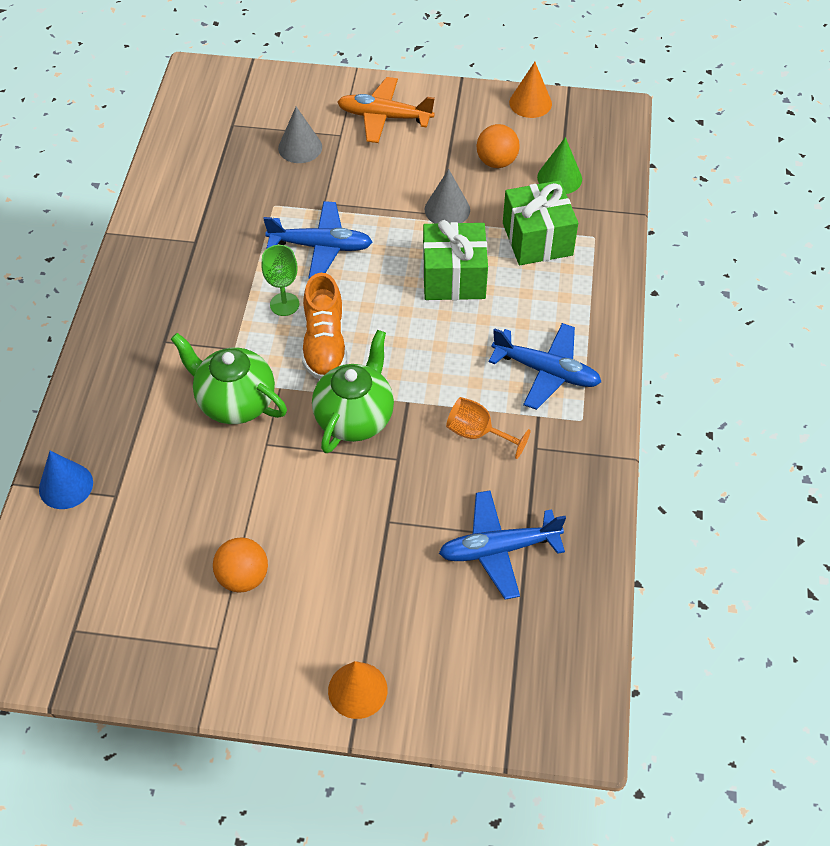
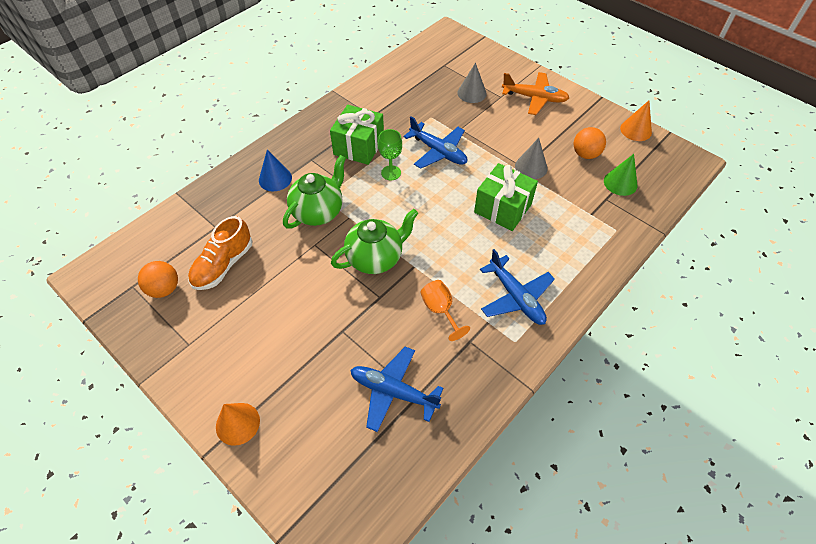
camera: 35 degrees right, 0 degrees up
blue cone [39,451,93,509] -> blue cone moved to [259,150,292,191]
green teapot [171,333,287,424] -> green teapot turned 60 degrees clockwise [283,155,346,229]
orange ball [213,537,268,593] -> orange ball moved to [138,261,178,298]
orange shoe [302,273,347,379] -> orange shoe moved to [188,216,252,290]
orange plane [337,77,435,143] -> orange plane turned 150 degrees clockwise [502,72,569,115]
green gift [503,180,578,265] -> green gift moved to [330,105,384,165]

